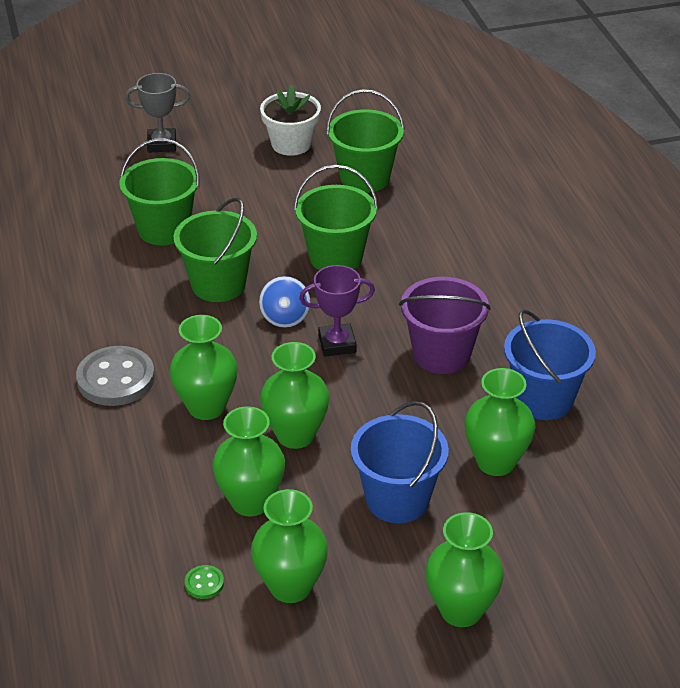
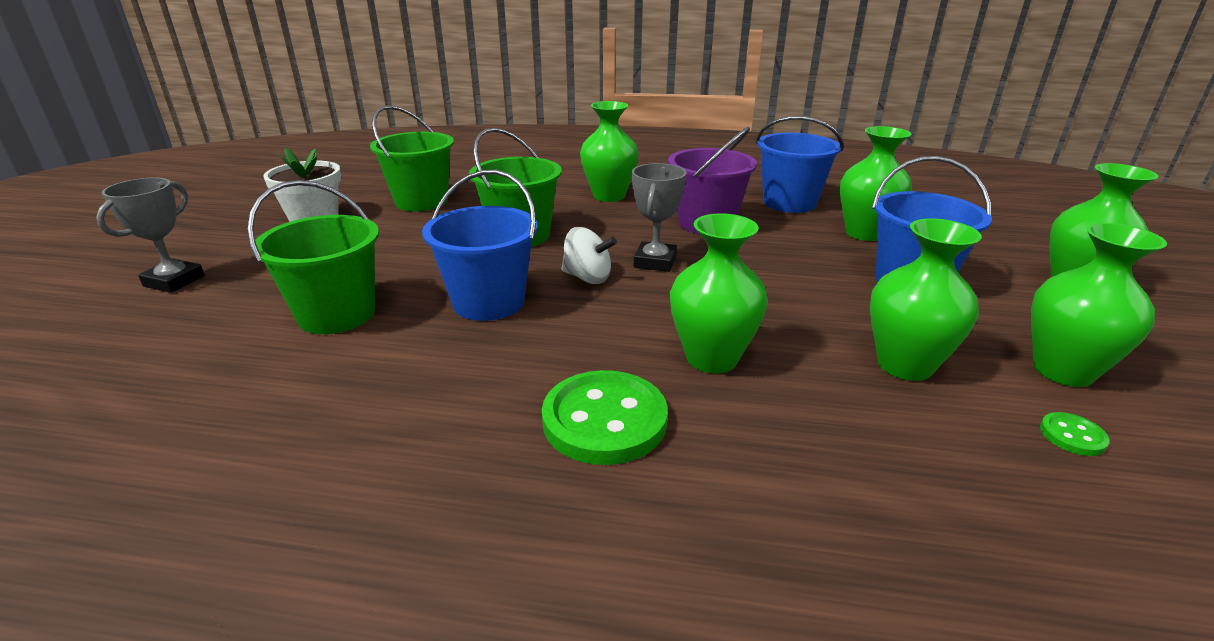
camera: 65 degrees left, 10 degrees down
grey button [76,346,155,406] -> green button [542,370,668,465]
green bucket [173,198,257,302] -> blue bucket [422,170,538,321]
blue spinning top [259,276,310,328] -> white spinning top [562,227,617,284]
green vase [260,342,330,449] -> green vase moved to [580,101,639,202]
purple trophy [299,265,375,357] -> grey trophy [632,163,687,272]

